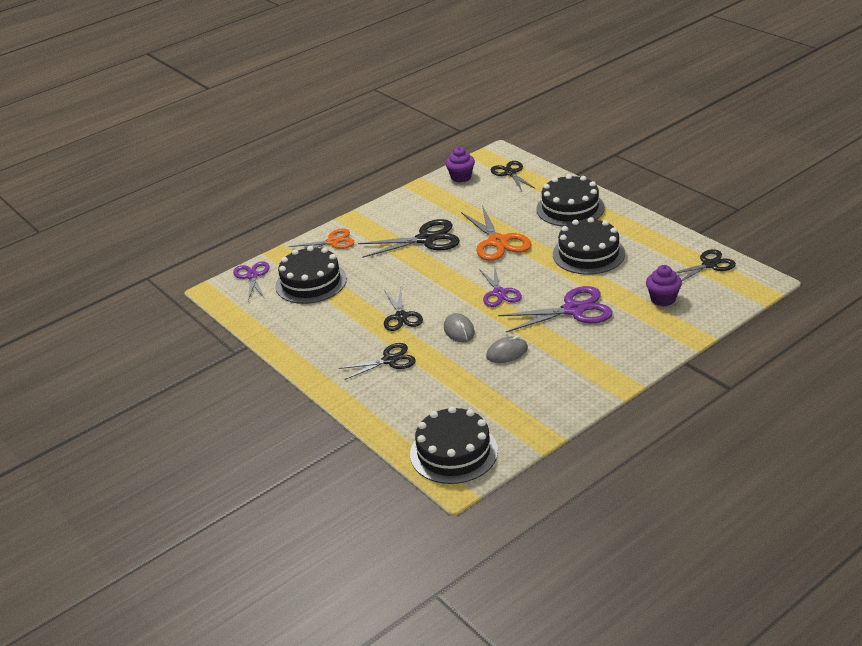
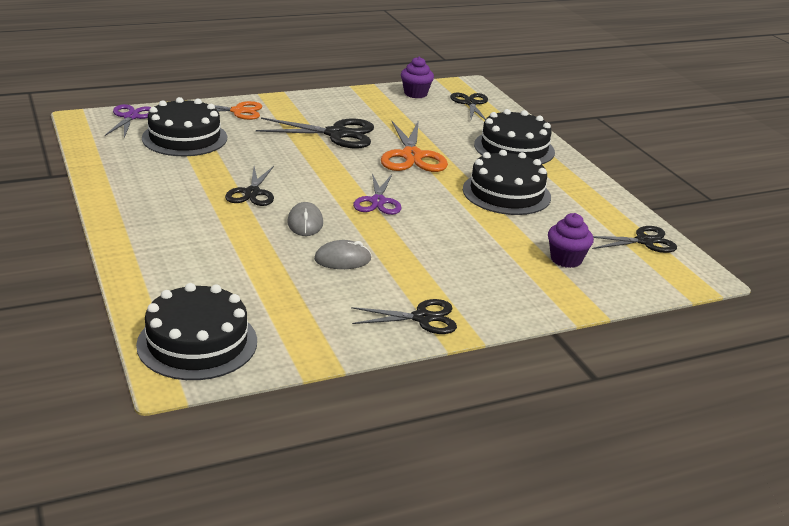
camera: 10 degrees right, 5 degrees down
black scissors [339,343,416,380] -> black scissors moved to [351,299,457,334]
purple scissors [498,286,613,332] -> none

